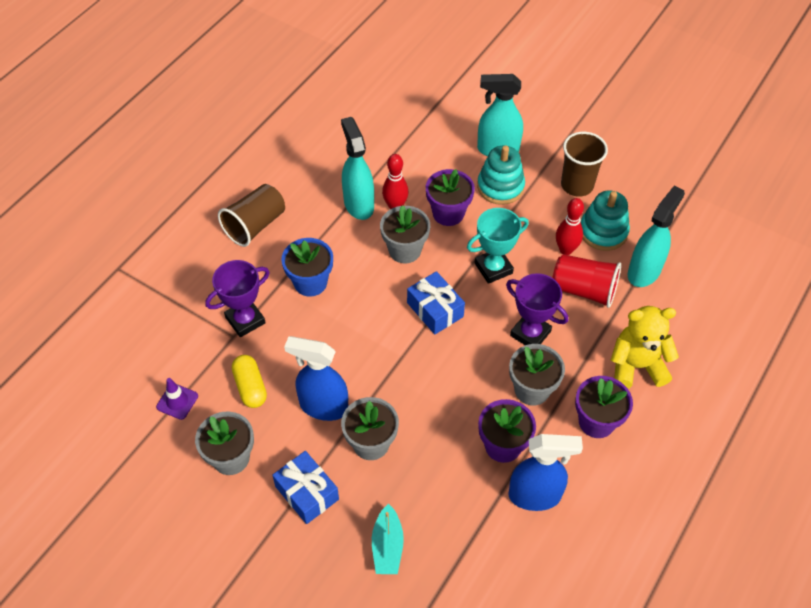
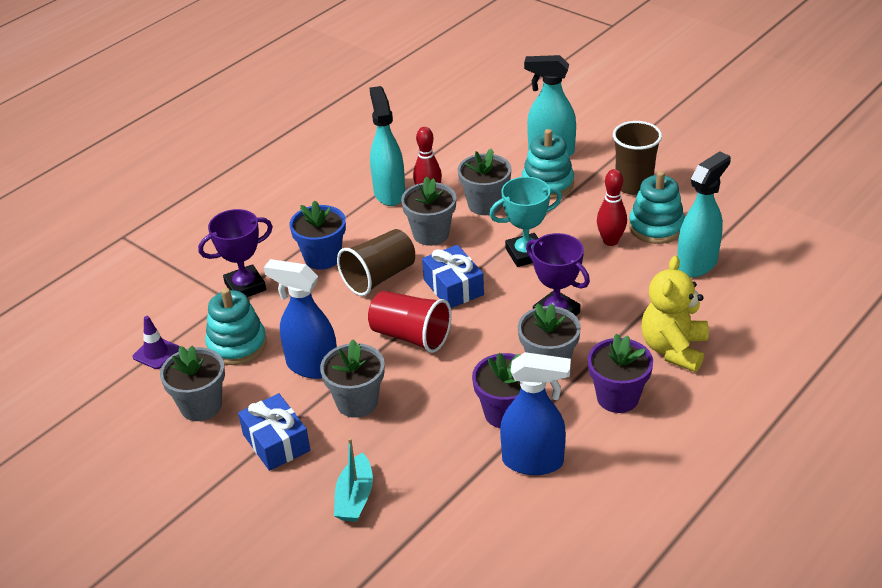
camera: 10 degrees right, 15 degrees down
brown cup [218,184,285,247] -> brown cup moved to [337,229,415,296]
yellow capsule [232,355,267,408] -> turquoise stacking toy [205,288,267,365]
purple flower pot [426,169,475,226] -> grey flower pot [458,148,512,215]
red cup [552,254,621,308] -> red cup moved to [368,291,452,353]
yellow teddy bear [611,306,679,388] -> yellow teddy bear turned 75 degrees counterclockwise [641,256,709,372]

